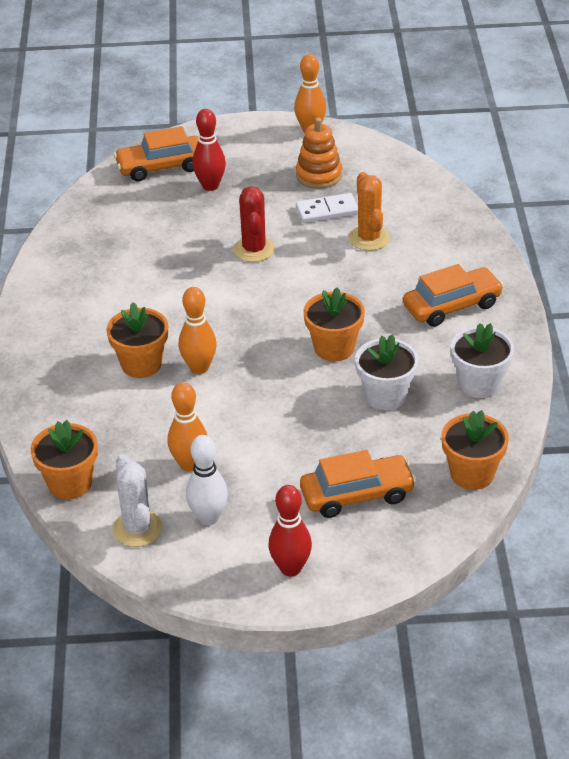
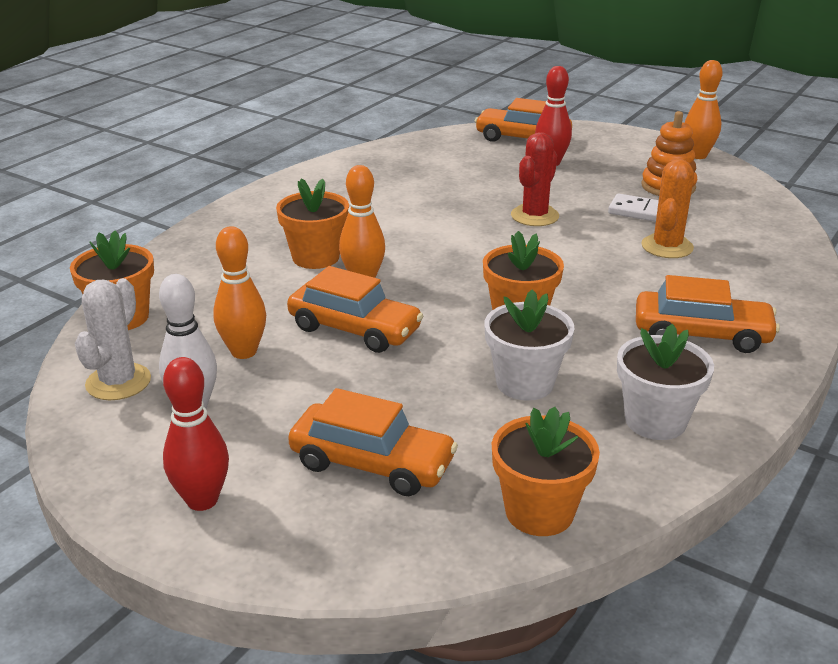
camera: 35 degrees right, 10 degrees down
none -> orange car [287,266,424,353]

